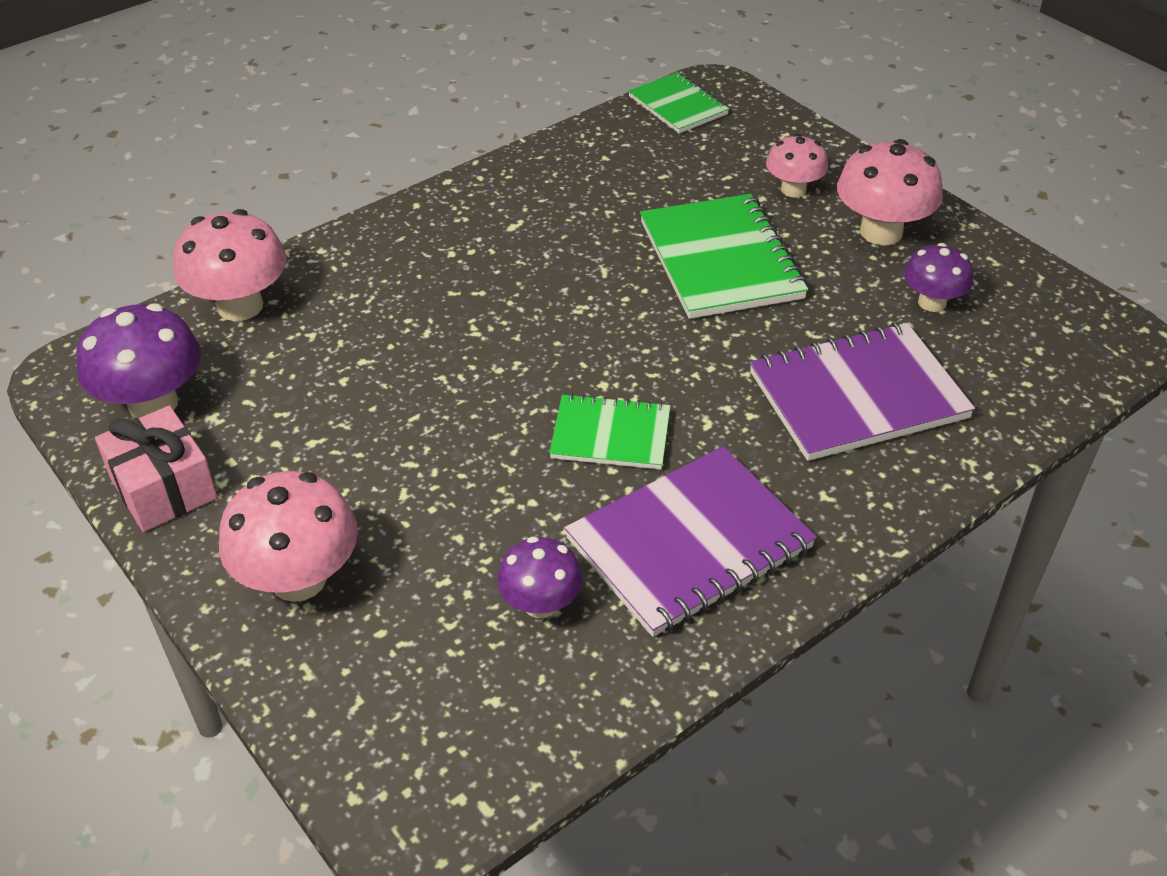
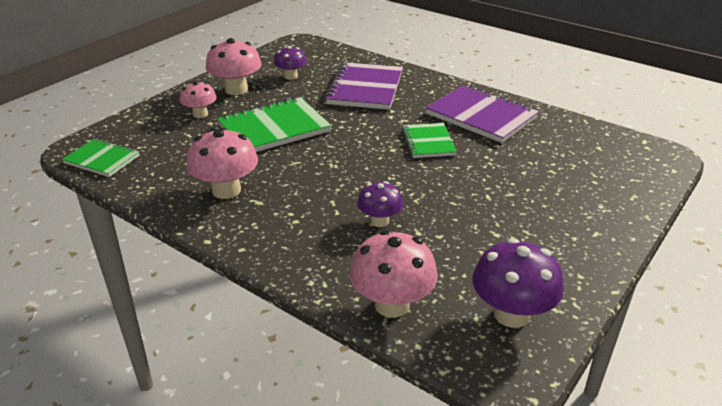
camera: 105 degrees left, 10 degrees down
pink gift [95,406,217,532] -> none
pink mushroom [219,471,358,602] -> pink mushroom moved to [187,128,258,199]
purple mushroom [497,536,583,618] -> purple mushroom moved to [357,181,403,227]
green notebook [628,72,729,133] -> green notebook turned 75 degrees clockwise [62,139,140,177]
purple notebook [750,323,975,461] -> purple notebook turned 45 degrees clockwise [325,62,403,110]

